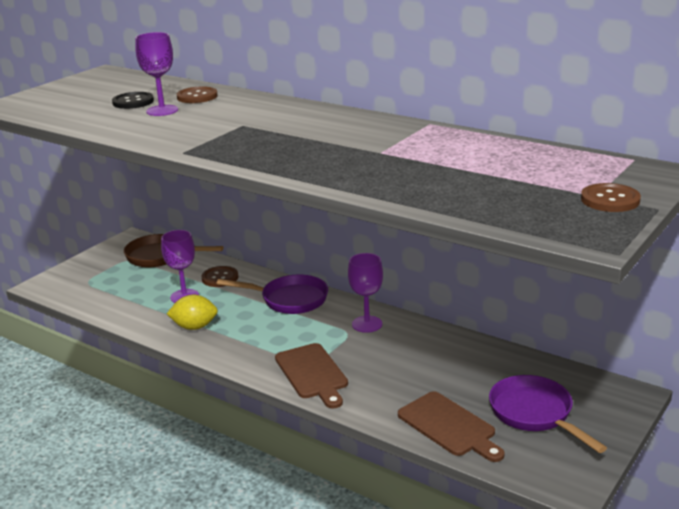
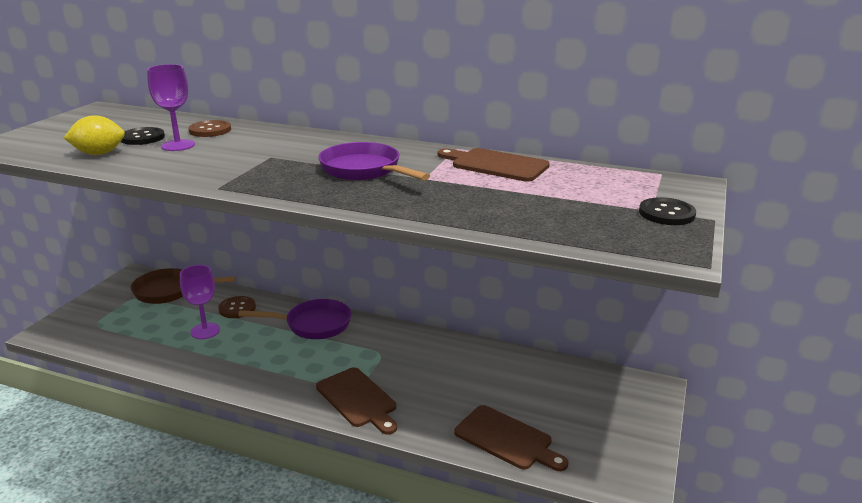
camera: 15 degrees left, 0 degrees up
yellow lemon [167,295,218,330] -> yellow lemon moved to [64,115,125,155]
purple goblet [348,253,383,333] -> none
purple pan [489,375,607,453] -> purple pan moved to [318,142,430,180]
brown button [581,183,641,212] -> black button [639,197,696,225]
none -> brown cutting board [438,148,550,182]

